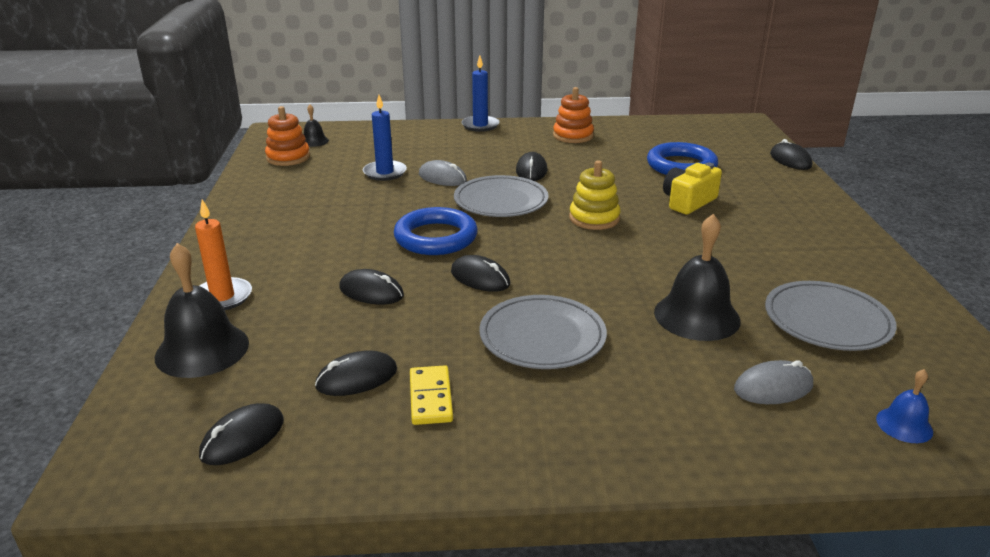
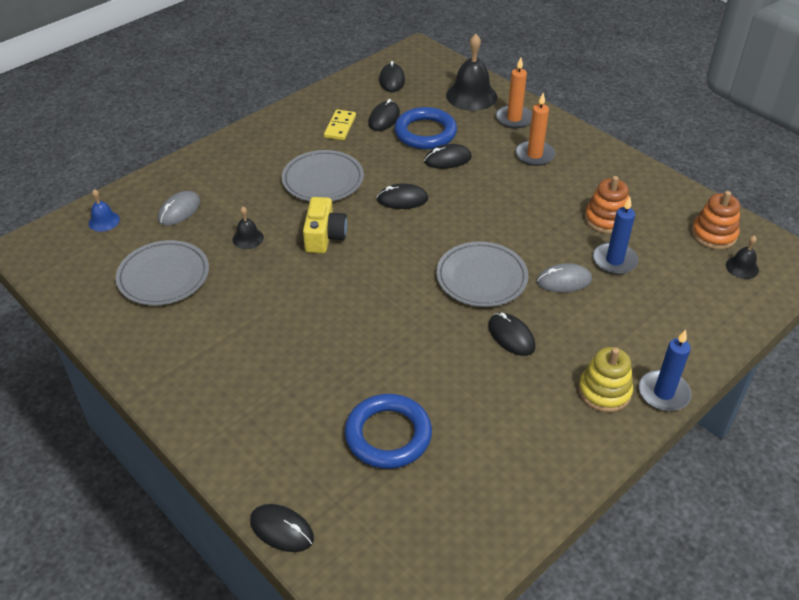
camera: 140 degrees right, 15 degrees up
blue ring [394,207,478,255] -> blue ring moved to [394,107,457,149]
yellow domino [410,365,453,425] -> yellow domino turned 60 degrees clockwise [324,110,356,140]
orange stacking toy [553,87,594,143] -> orange stacking toy moved to [585,176,629,234]
yellow stacking toy [569,160,621,230] -> yellow stacking toy moved to [578,347,633,412]
black bell [654,214,741,341] -> black bell [232,207,264,249], size x0.51
yellow camera [663,163,722,214] -> yellow camera moved to [303,197,347,253]
none -> orange candle [515,93,555,166]

